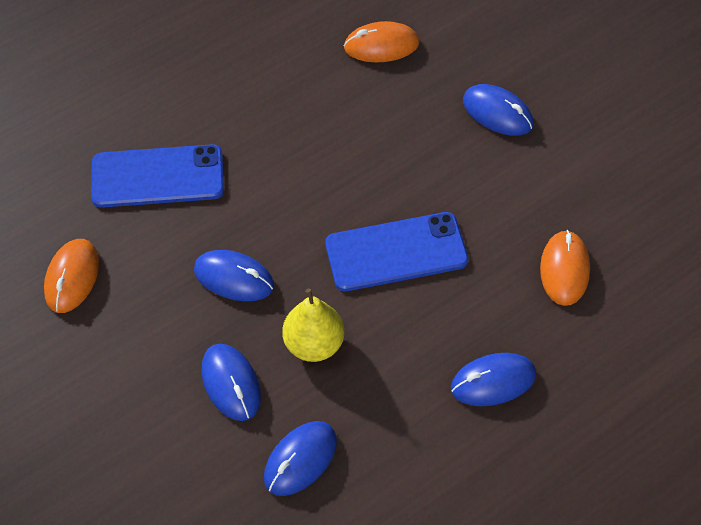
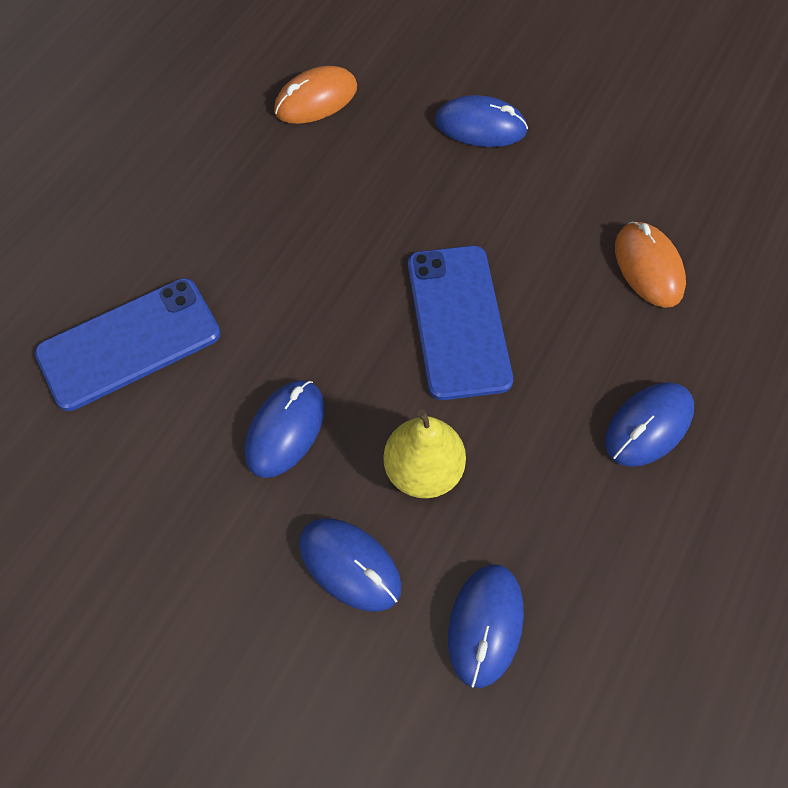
camera: 25 degrees left, 5 degrees up
orange mouse [44,239,99,313] -> none
blue mouse [194,250,274,301] -> blue mouse turned 60 degrees counterclockwise [245,380,325,478]
blue phone [325,212,469,291] -> blue phone turned 60 degrees counterclockwise [408,246,513,400]

